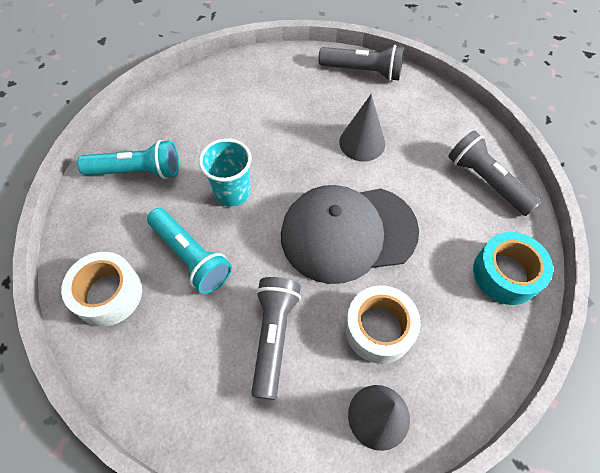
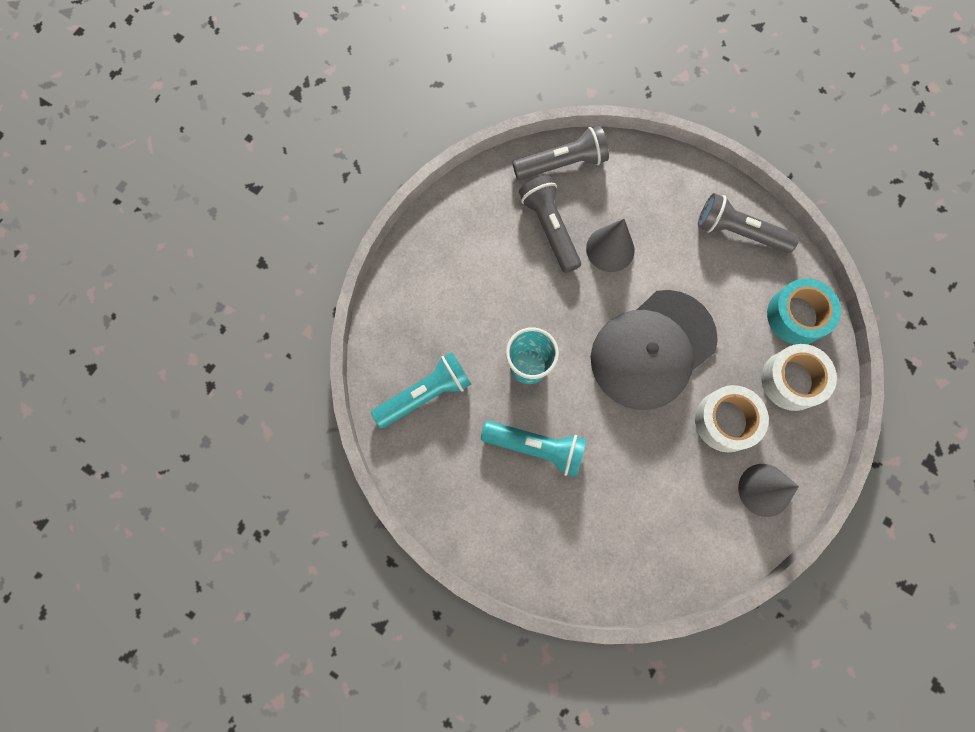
camera: 30 degrees left, 15 degrees up
white tape [61,252,142,327] -> white tape moved to [761,344,837,411]
grey flashlight [251,277,301,400] -> grey flashlight moved to [519,175,581,273]

